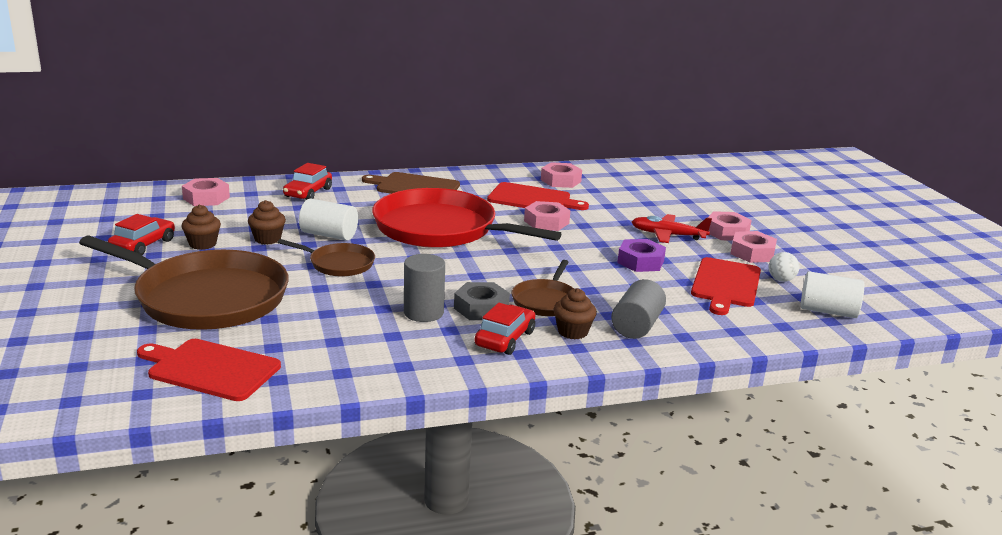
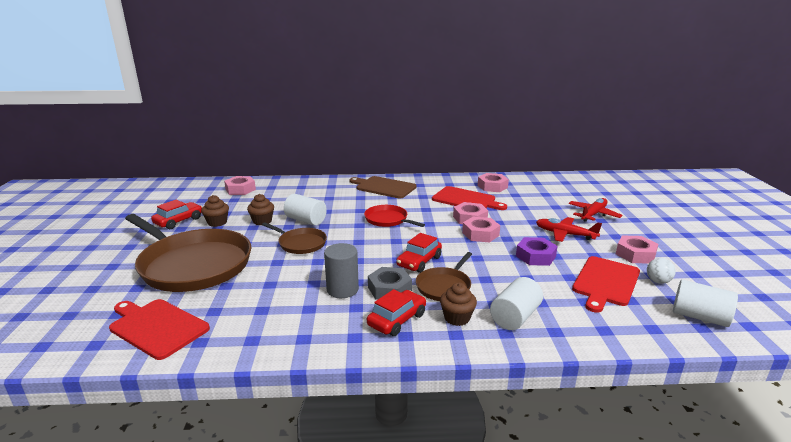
camera: 15 degrees right, 0 degrees up
red car [283,163,332,200] -> red car moved to [396,233,442,273]
red pan [372,188,562,248] -> red pan [364,205,425,227], size x0.48
grey cylinder [611,279,666,339] -> white cylinder [490,277,543,330]
pink nut [708,211,752,241] -> pink nut moved to [462,217,500,242]
none -> red plane [568,198,623,222]

